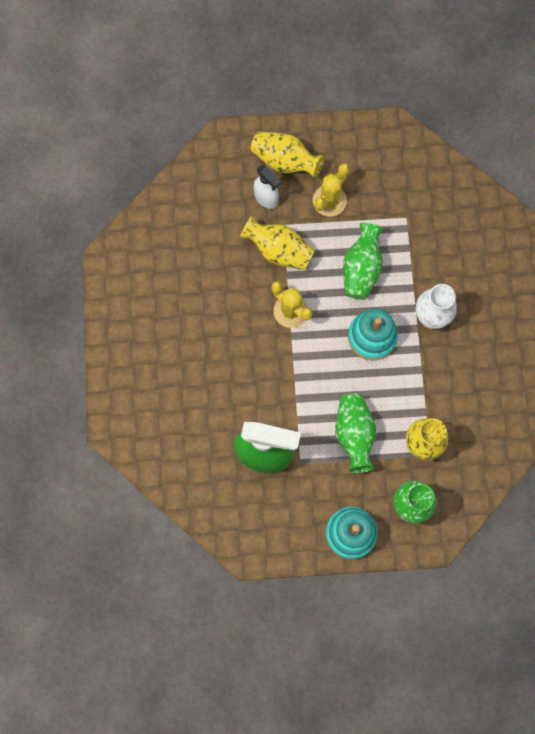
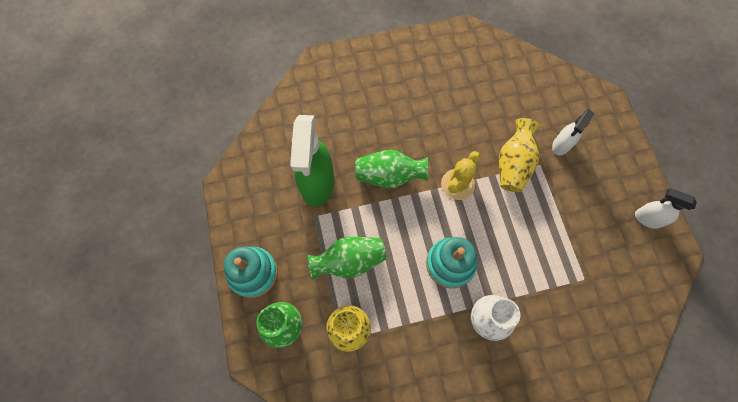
camera: 80 degrees right, 5 degrees down
yellow vase [251,132,324,179] -> none
yellow cactus [313,164,350,216] -> none
green vase [343,223,384,300] -> green vase moved to [355,150,428,189]
none -> white spray bottle [635,188,697,229]

